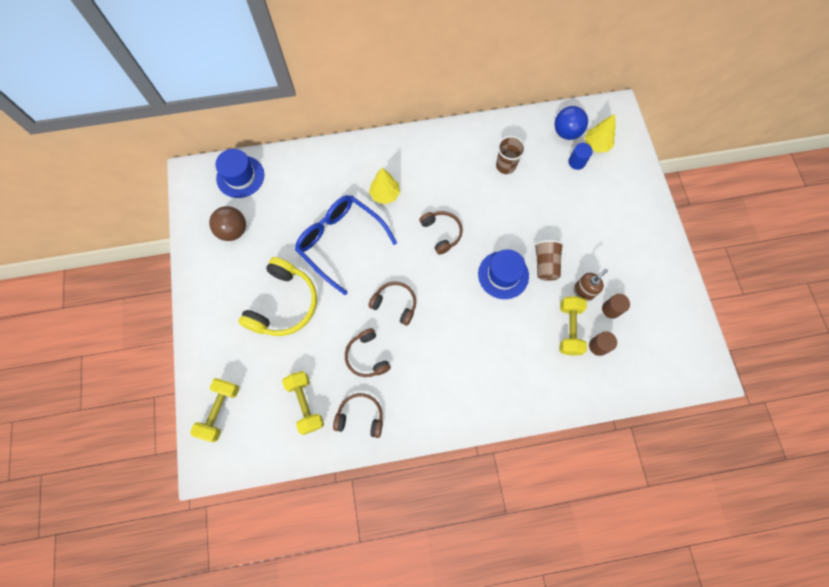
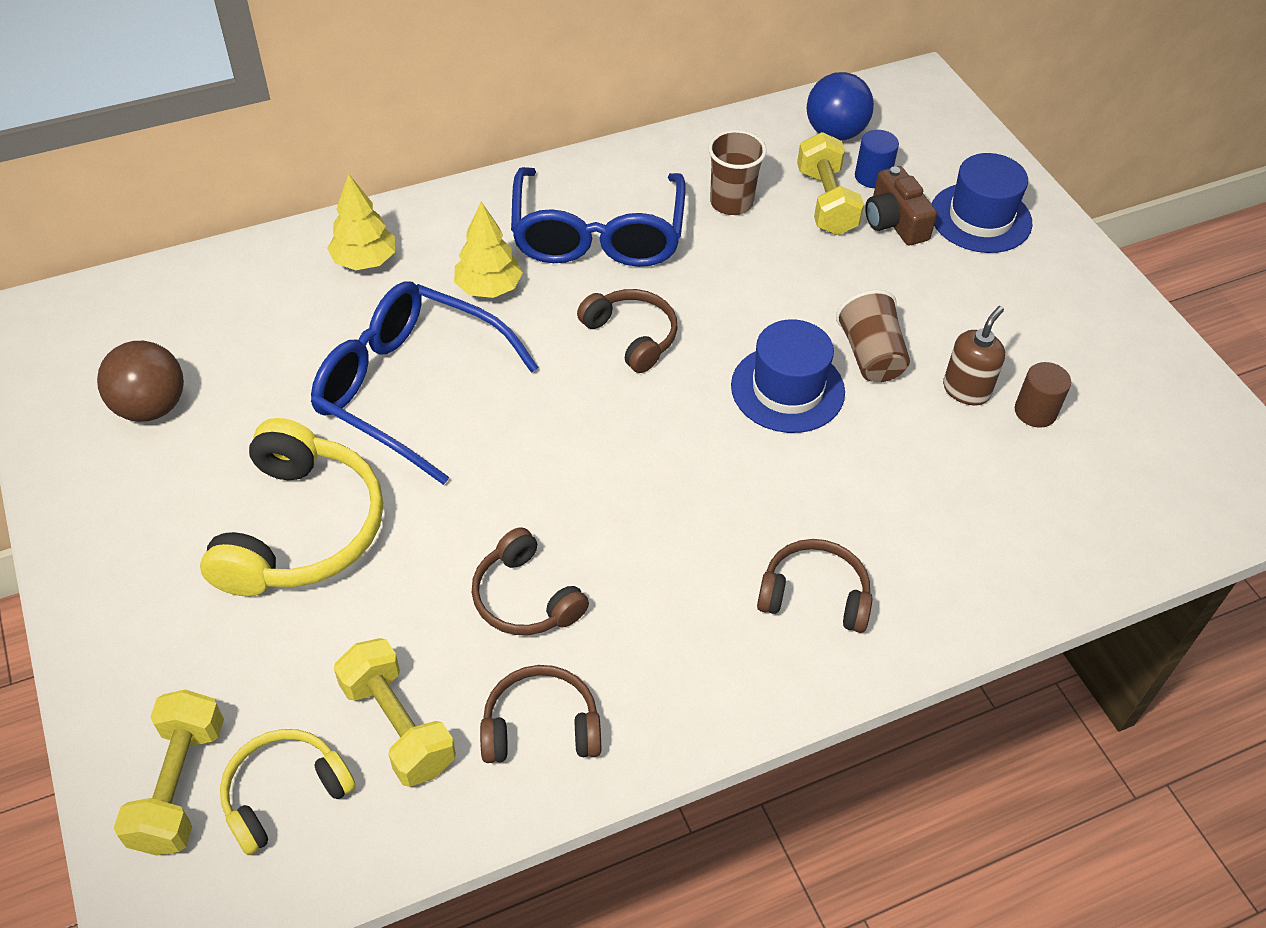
camera: 15 degrees left, 20 degrees down
blue hat [215,149,264,198] -> blue hat moved to [932,153,1032,253]
brown headphones [368,281,416,326] -> brown headphones moved to [757,539,872,633]
yellow dumbbell [560,296,587,355] -> yellow dumbbell moved to [797,132,864,235]
yellow tree [585,114,616,153] -> yellow tree moved to [327,174,395,270]
brown cylinder [589,331,617,356] -> none
none -> yellow headphones [220,729,356,855]
none -> blue glasses [511,167,686,267]
none -> brown camera [865,166,937,245]

